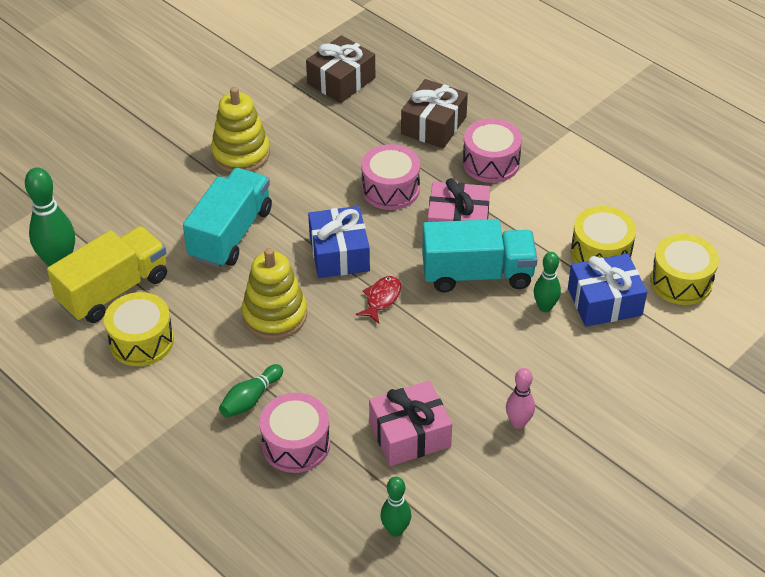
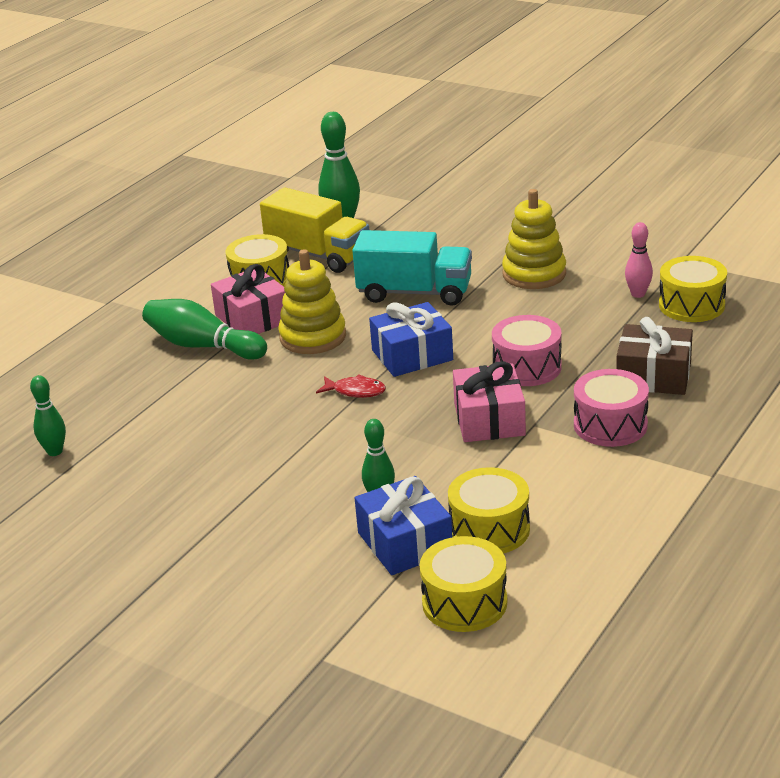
camera: 80 degrees right, 15 degrees down
green bowling pin [219,364,283,417] -> green bowling pin [142,299,267,360], size x1.68
pink drum [259,393,330,473] -> none
brown gift [306,35,375,103] -> yellow drum [659,256,727,322]
pink gift [369,381,452,466] -> pink gift moved to [211,264,285,334]
turquoise truck [422,219,538,292] -> none
pink bowling pin [506,368,535,429] -> pink bowling pin moved to [625,222,653,298]

